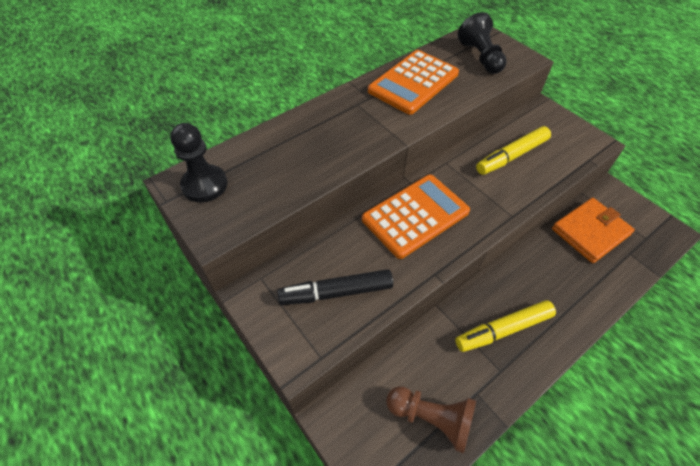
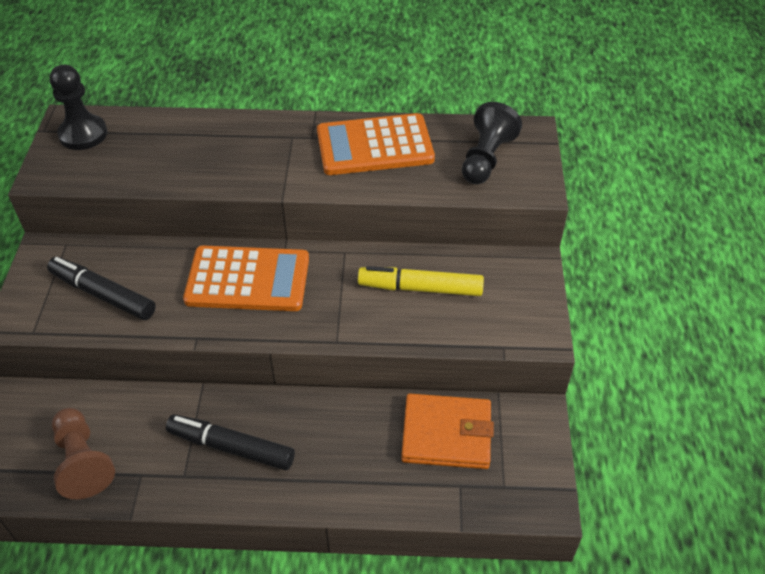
camera: 40 degrees right, 5 degrees down
yellow marker [455,300,556,352] -> black marker [166,414,295,470]

